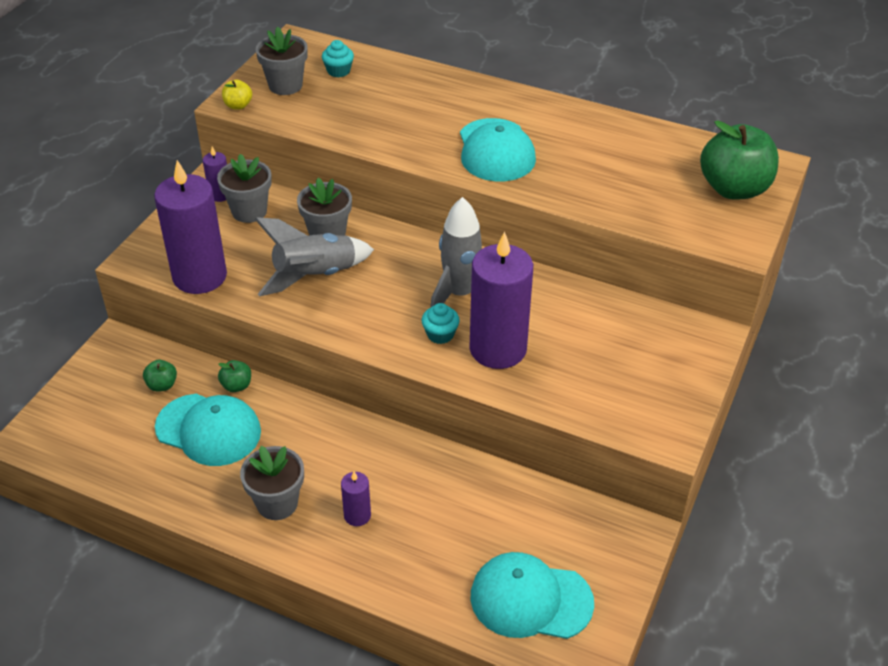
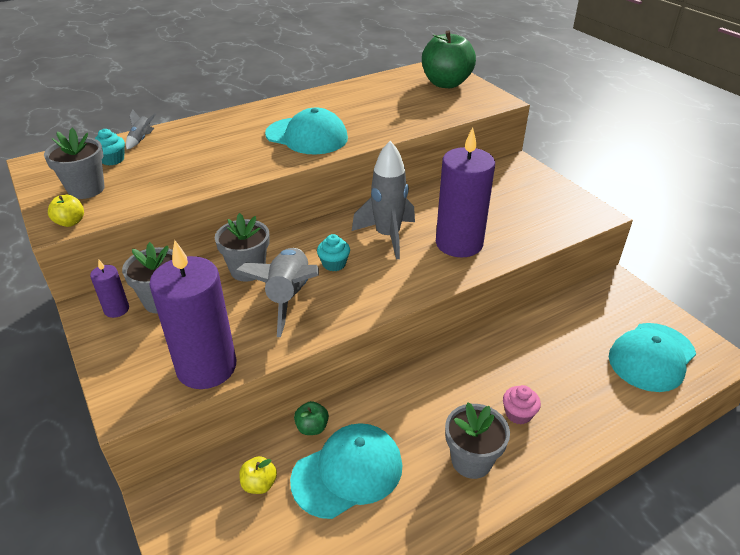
camera: 55 degrees left, 5 degrees down
green apple [143,360,177,392] -> yellow apple [239,456,277,494]
purple candle [341,471,371,526] -> pink cupcake [503,385,541,425]
turquoise cupcake [422,303,460,344] -> turquoise cupcake moved to [317,234,350,271]
none -> grey rocket [126,109,157,149]

